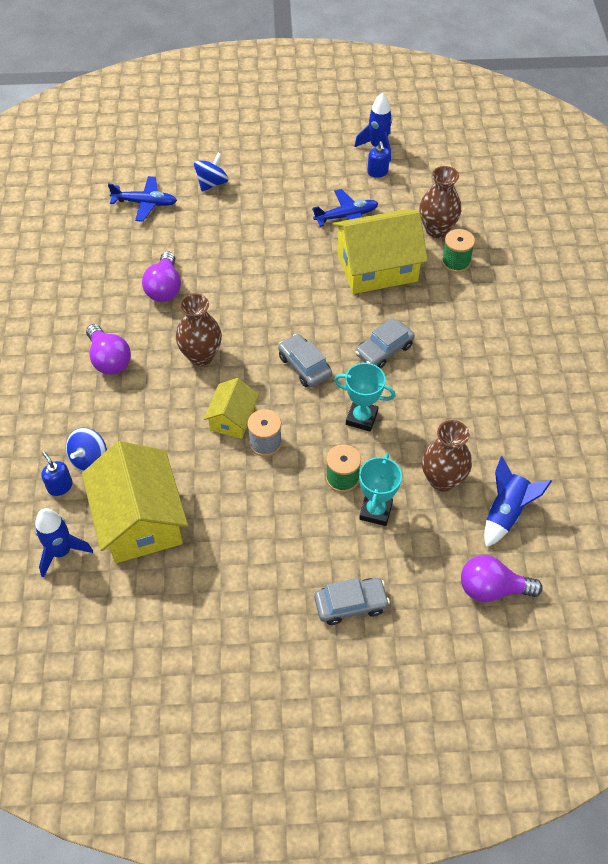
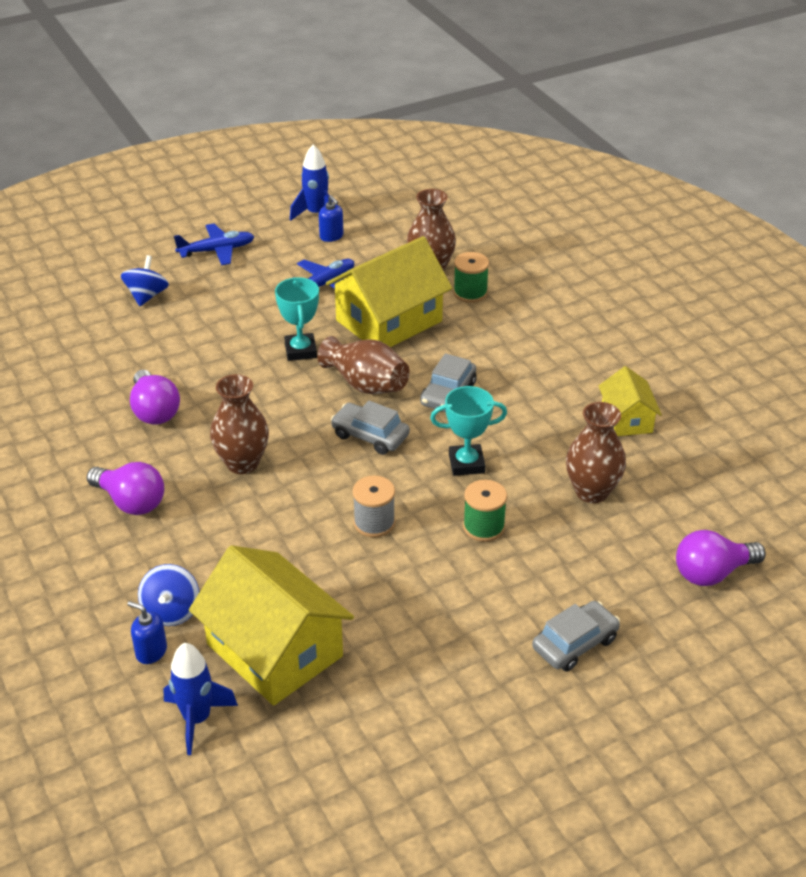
camera: 25 degrees left, 15 degrees down
blue plane [108,176,177,222] -> blue plane moved to [174,223,255,265]
yellow house [204,378,259,439] -> yellow house moved to [599,366,662,436]
turquoise trophy [359,453,402,526] -> turquoise trophy moved to [275,277,319,361]
blue rocket [484,456,552,547] -> none
none -> brown vase [317,336,410,394]

